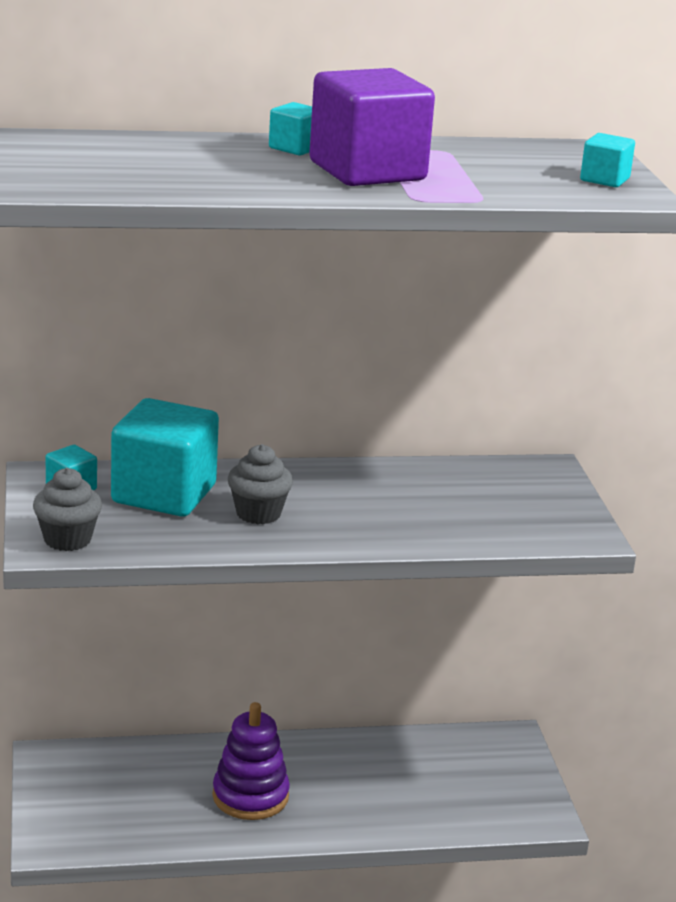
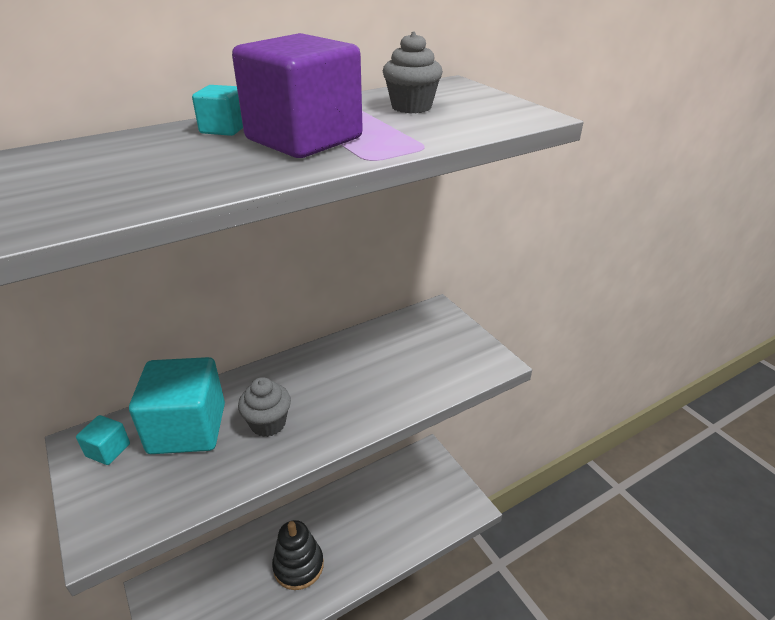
camera: 20 degrees left, 10 degrees up
grey cupcake [33,468,102,551] -> grey cupcake moved to [383,32,443,114]
purple stacking toy [212,702,290,820] -> black stacking toy [272,520,324,590]
turquoise cube [580,133,635,187] -> none

